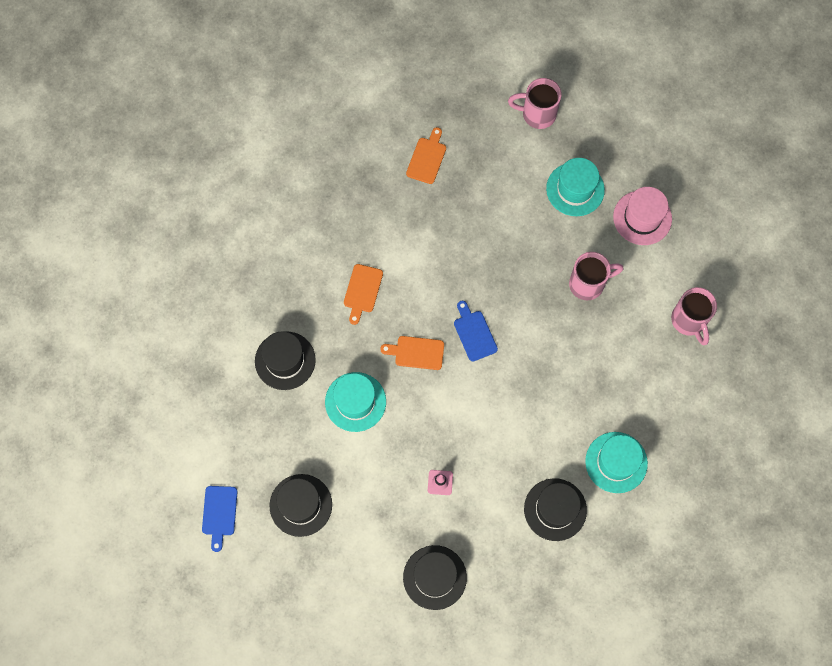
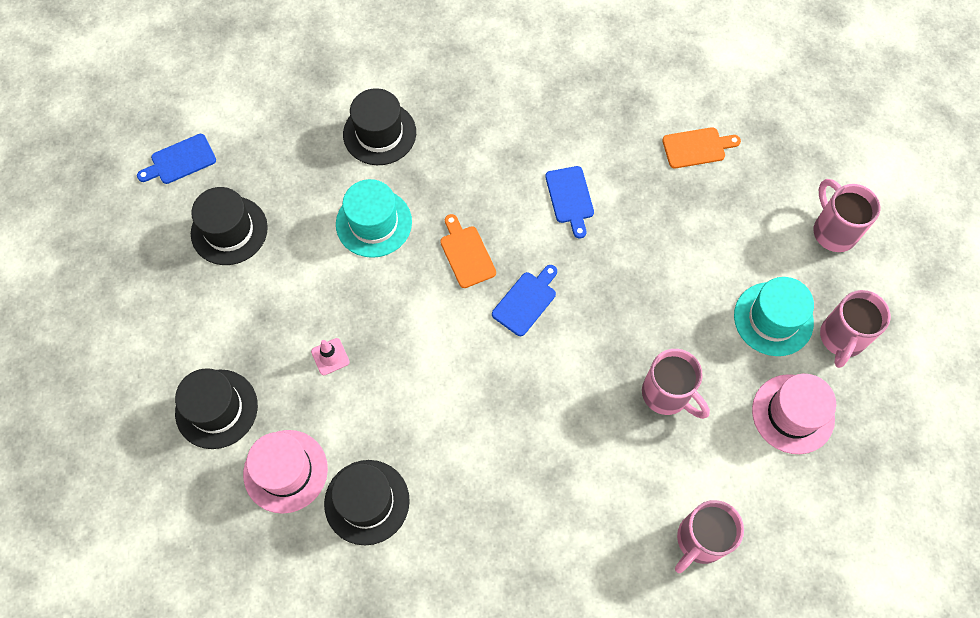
camera: 60 degrees right, 5 degrees down
orange cutting board [344,264,383,325] -> none
turquoise hat [585,432,648,493] -> none
none -> pink hat [243,430,328,514]
none -> blue cutting board [545,166,594,239]
none -> pink mug [820,290,891,368]

